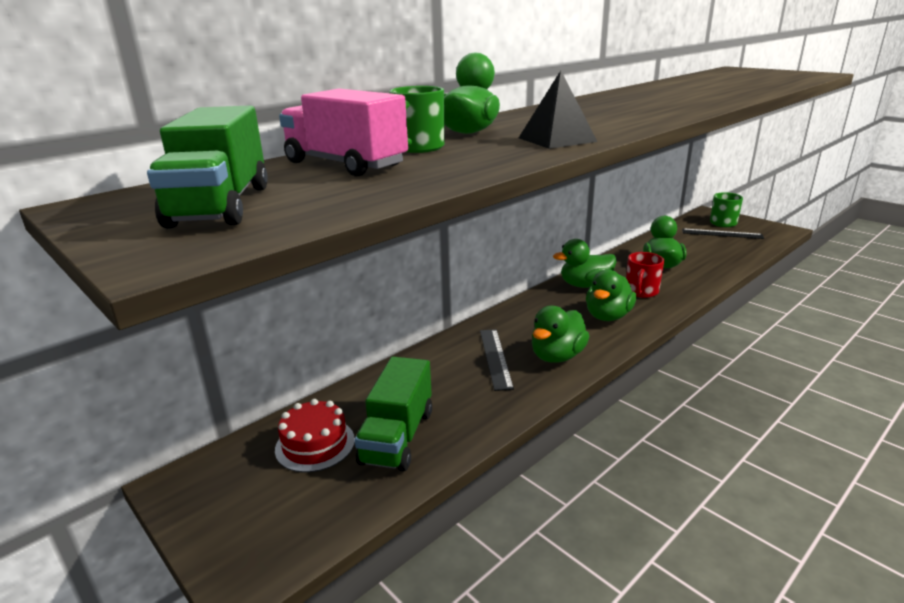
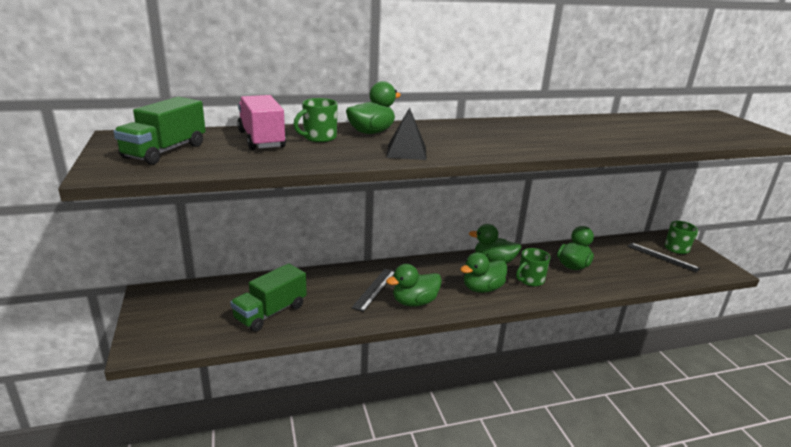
camera: 25 degrees right, 0 degrees up
red cake [275,399,355,473] -> none
red mug [626,252,664,298] -> green mug [516,248,550,286]

